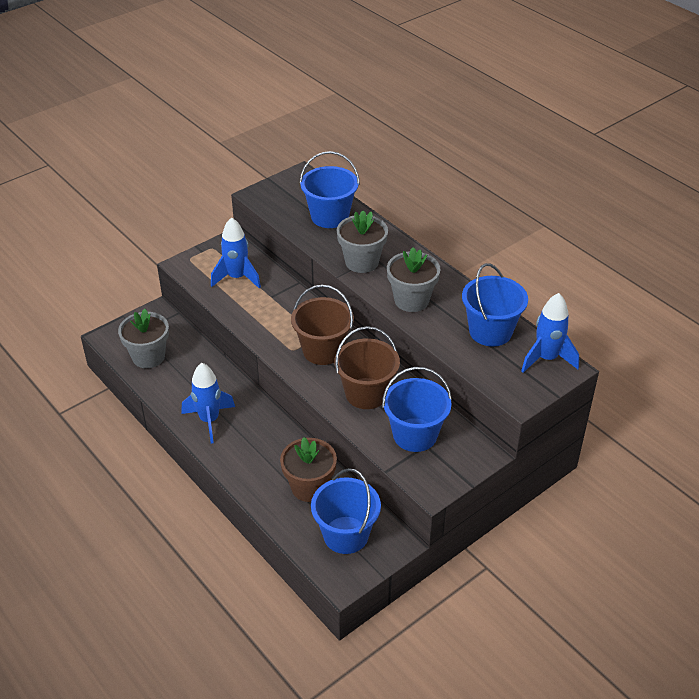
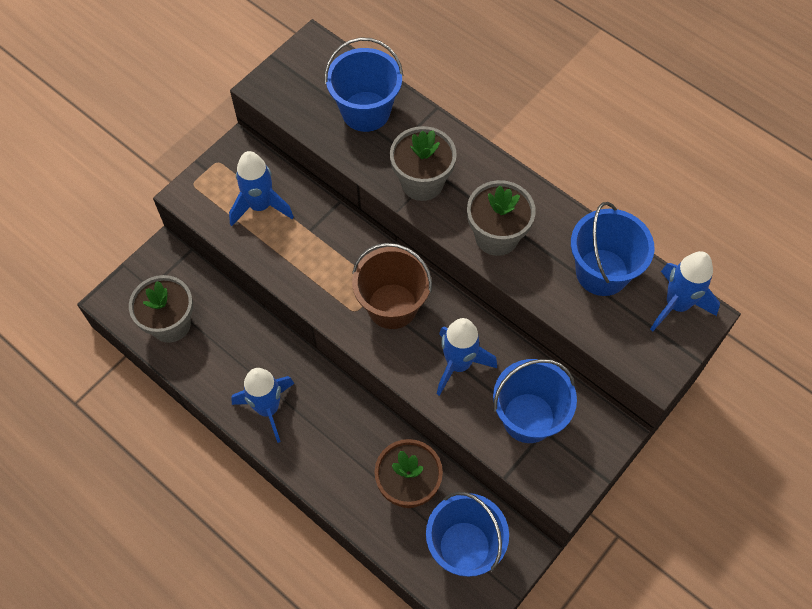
camera: 10 degrees left, 20 degrees up
brown bucket [334,326,400,409] -> blue rocket [437,318,497,396]

